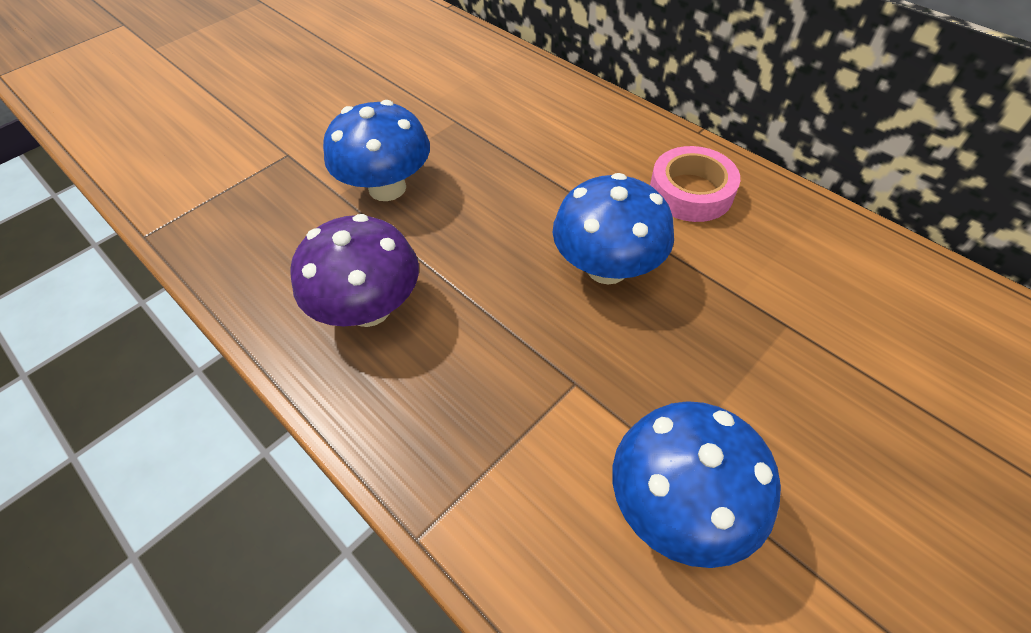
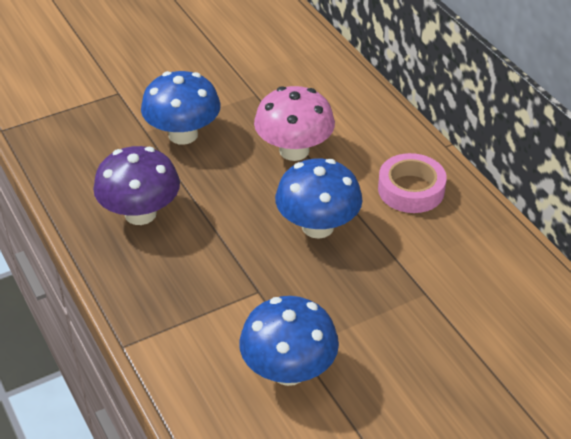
camera: 15 degrees right, 10 degrees down
none -> pink mushroom [254,86,335,161]

